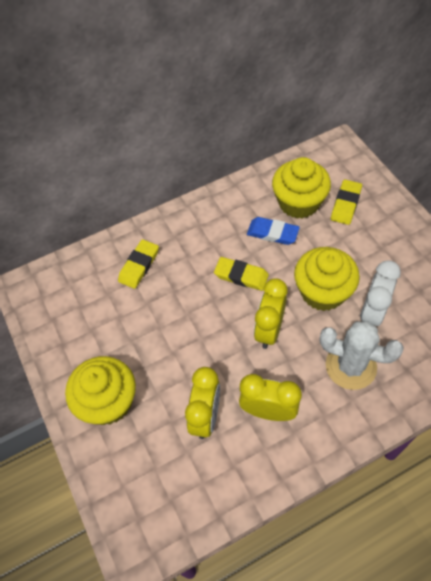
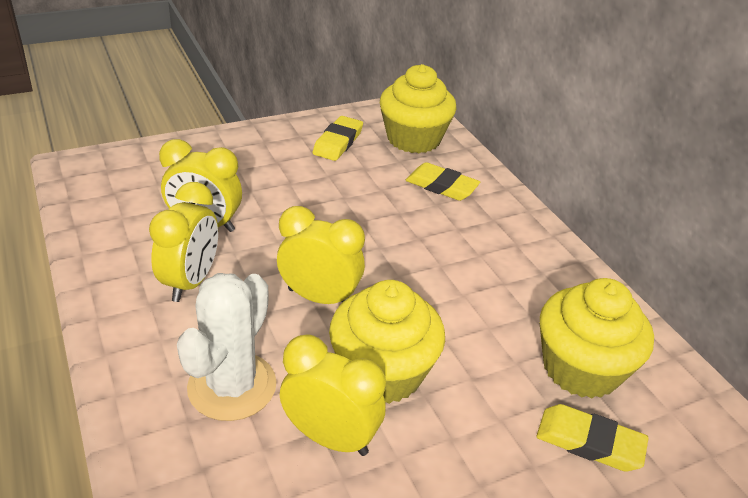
camera: 85 degrees right, 20 degrees down
yellow cupcake [65,356,136,425] -> yellow cupcake moved to [380,64,456,153]
yellow eraser [214,257,269,291] -> yellow eraser moved to [313,116,363,161]
blue eraser [247,217,300,245] -> none
white clock [360,260,401,326] -> yellow clock [280,334,386,456]

